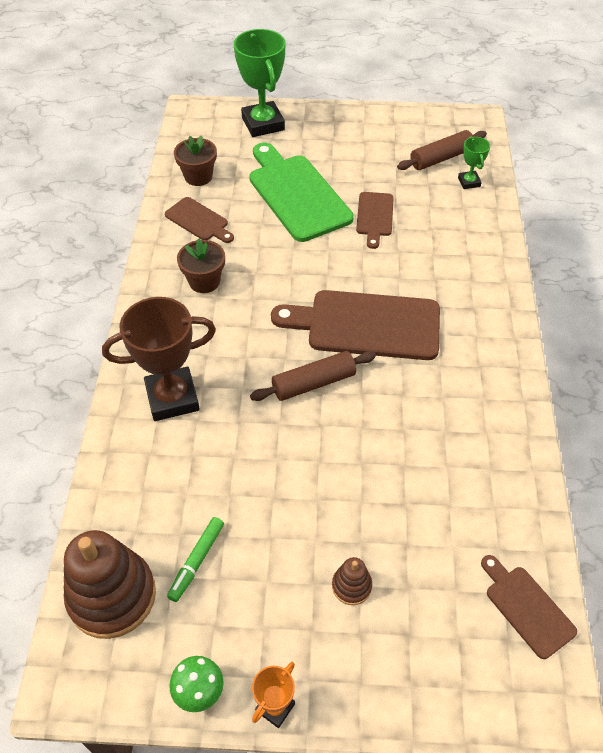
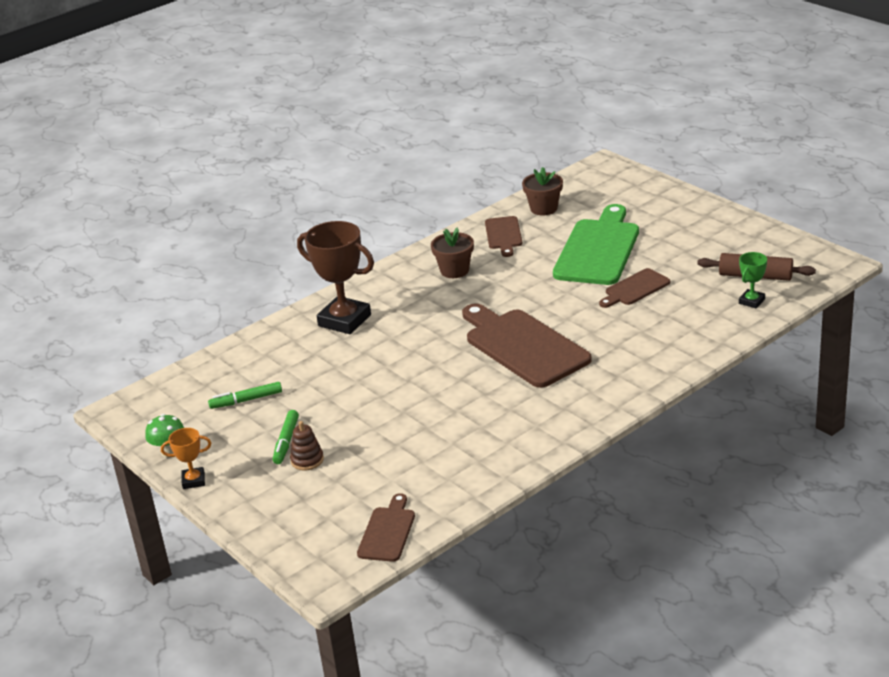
camera: 50 degrees right, 20 degrees down
brown stacking toy [64,530,156,639] -> none
green trophy [234,29,285,137] -> none
brown rolling pin [250,351,376,401] -> none
none -> green marker [273,410,299,464]

